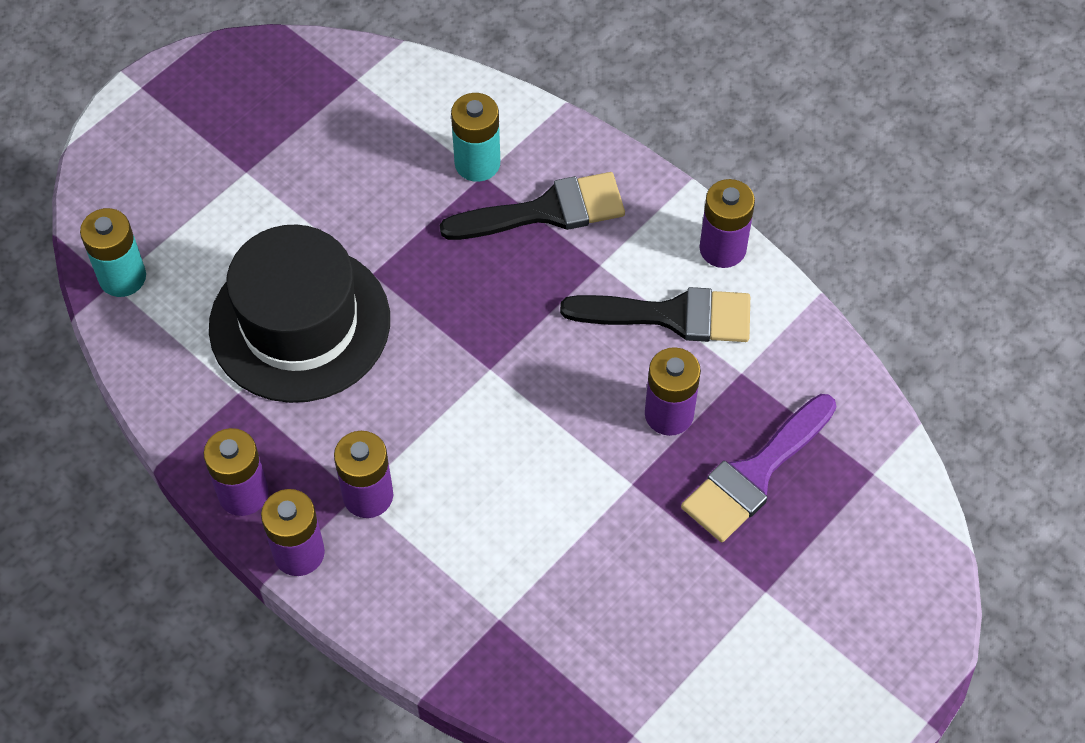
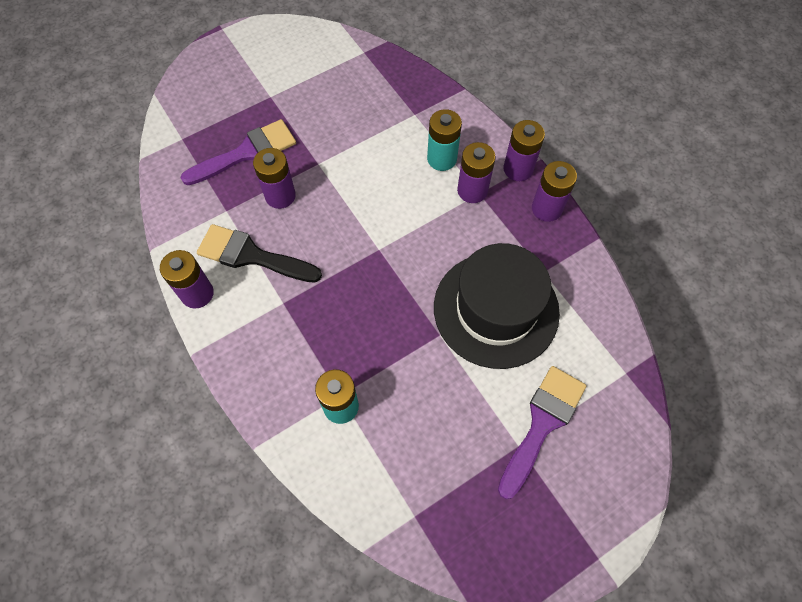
camera: 165 degrees left, 5 degrees up
turquoise battery [80,208,146,297] -> turquoise battery moved to [427,109,462,171]
black brush [440,172,625,240] -> none
none -> purple brush [498,366,586,499]

